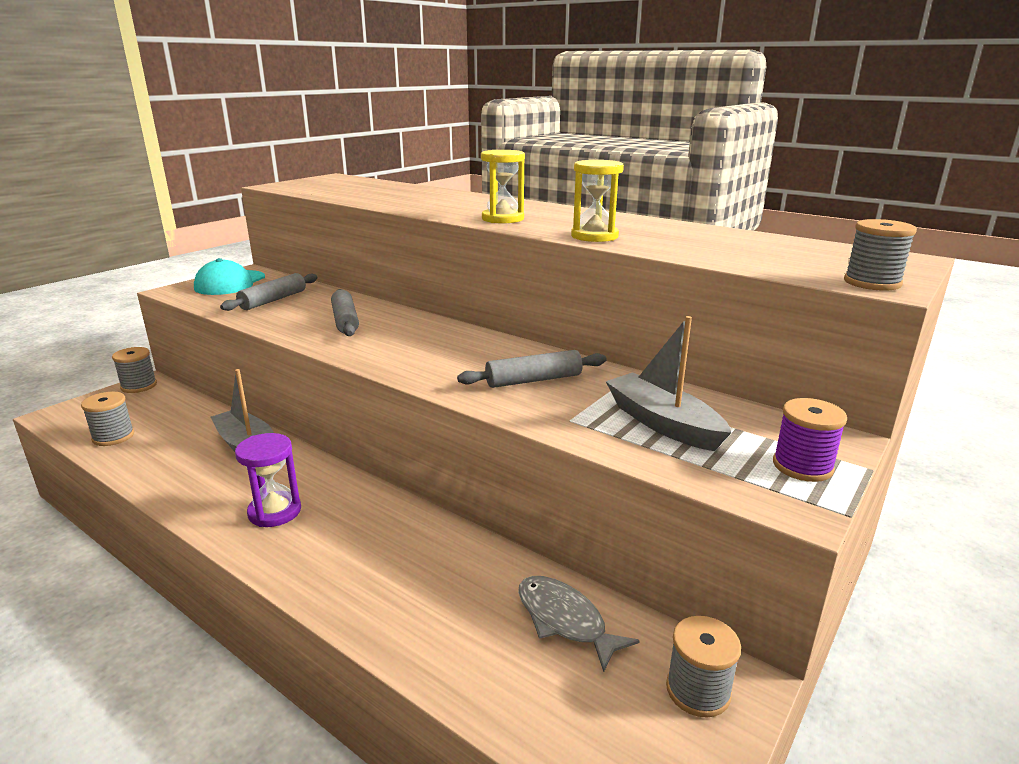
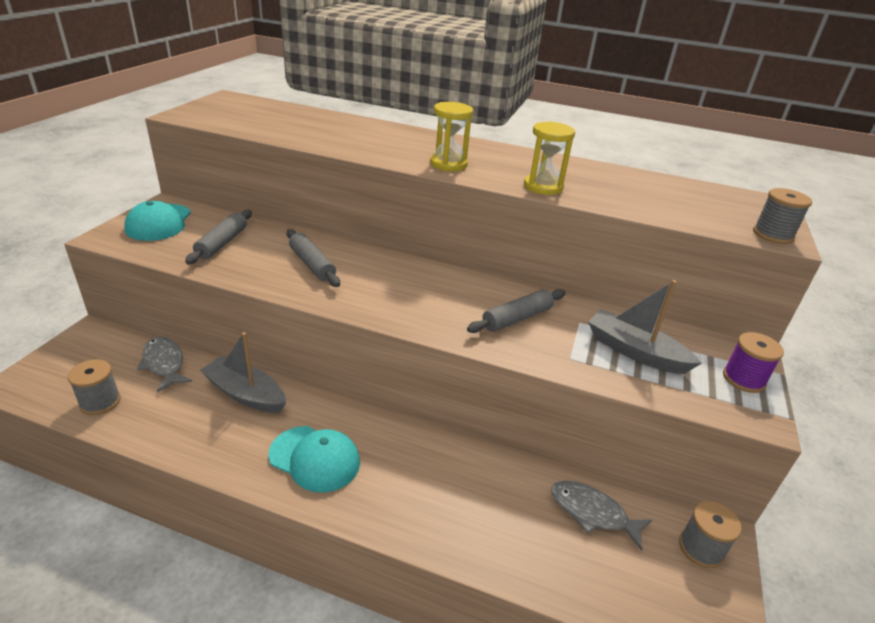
camera: 20 degrees left, 10 degrees up
grey spool [112,347,157,393] -> none
purple hourglass [235,433,301,527] -> turquoise cap [269,426,360,493]
none -> grey fish [137,336,192,392]

